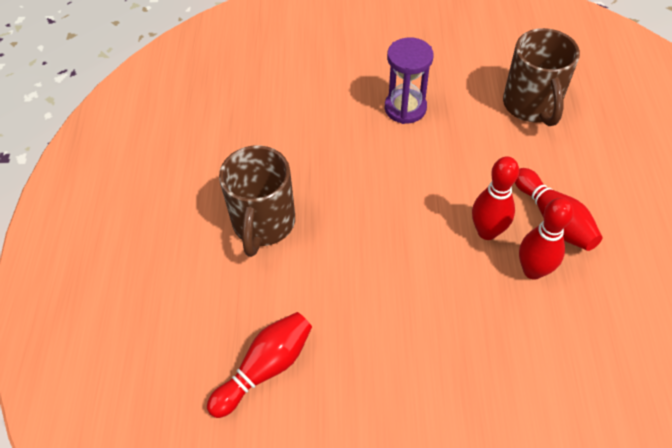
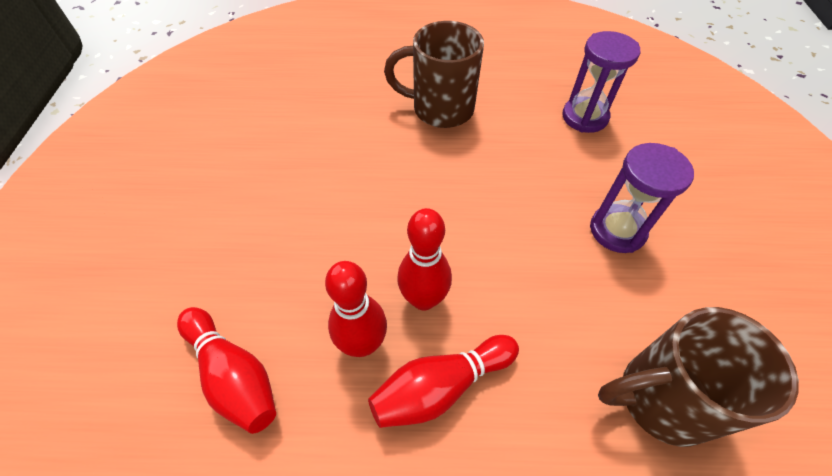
camera: 90 degrees right, 0 degrees up
red bowling pin [207,312,312,418] -> red bowling pin moved to [177,307,276,434]
none -> purple hourglass [562,31,640,133]

